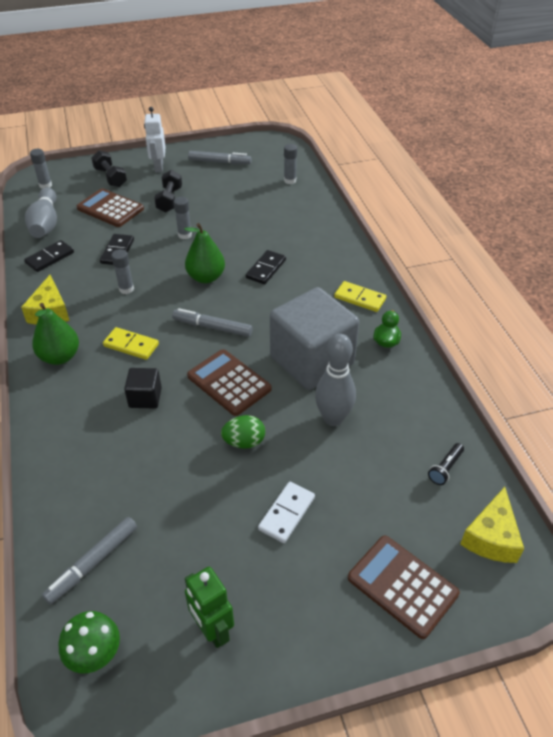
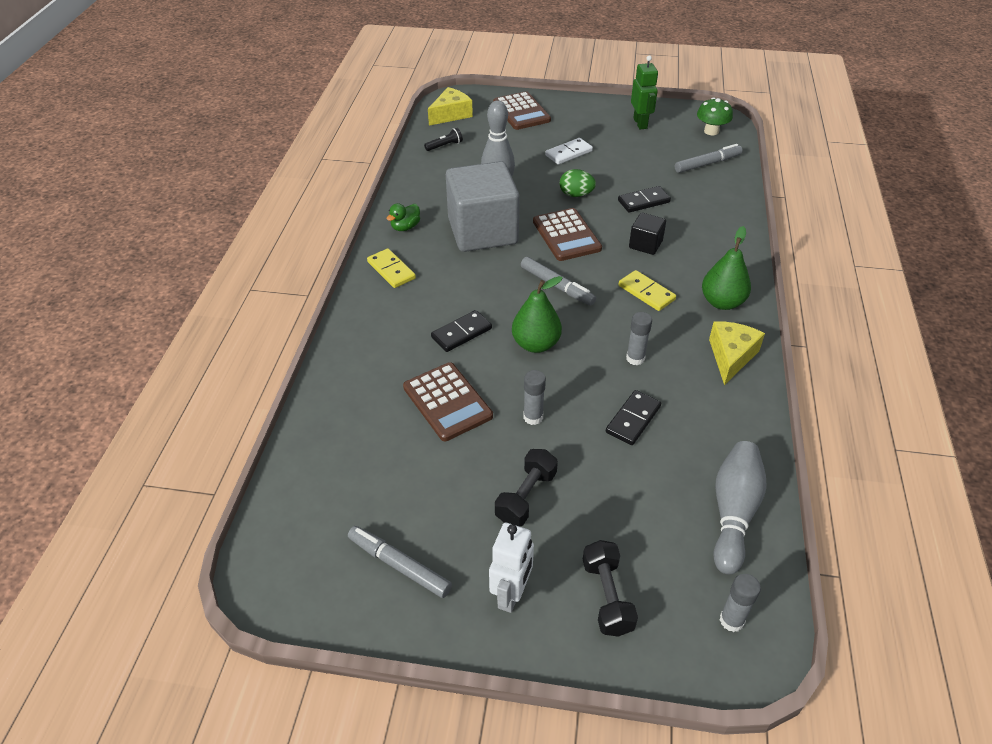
camera: 155 degrees left, 0 degrees up
black domino [24,240,74,272] -> black domino moved to [618,186,671,213]
brown calculator [77,188,144,227] -> brown calculator moved to [403,362,493,441]
grey glue stick [284,144,297,184] -> none

